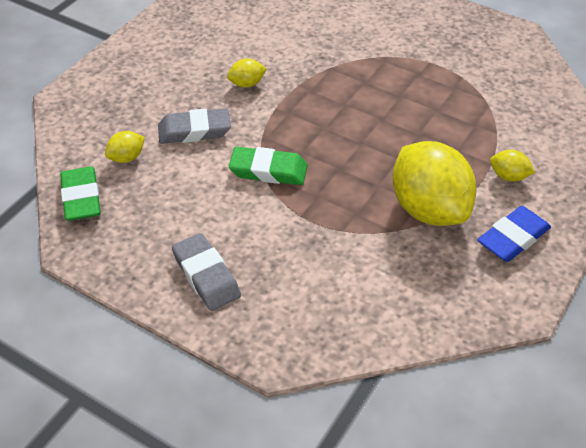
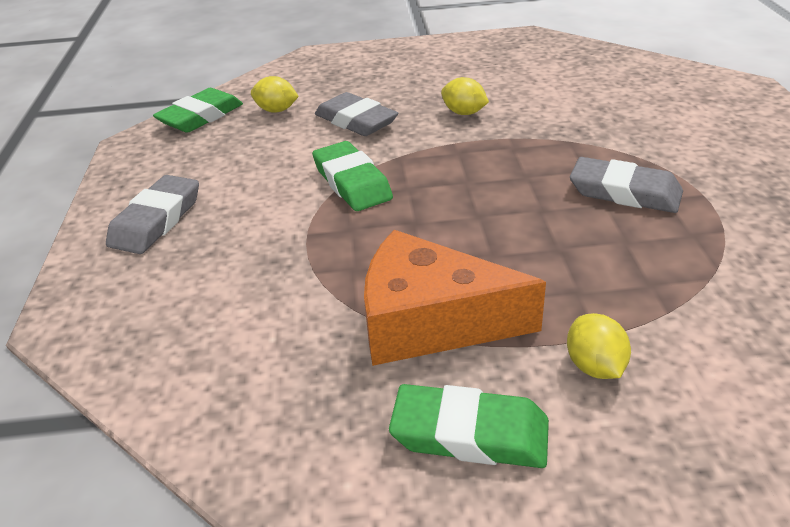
camera: 55 degrees right, 10 degrees down
yellow lemon [392,141,476,226] -> orange cheese [364,230,546,366]
blue eraser [477,206,551,262] -> green eraser [389,384,549,468]
none -> grey eraser [570,157,683,213]

